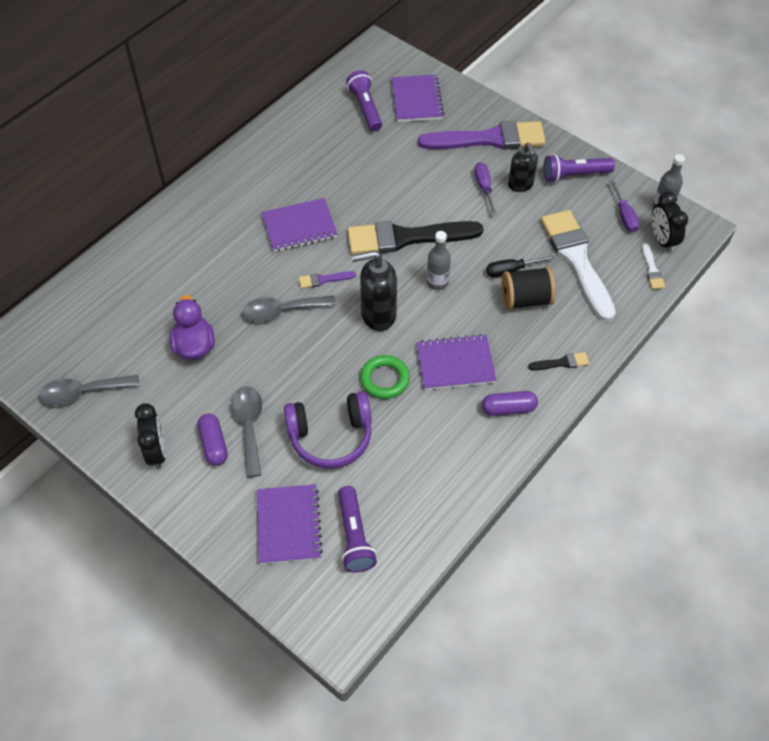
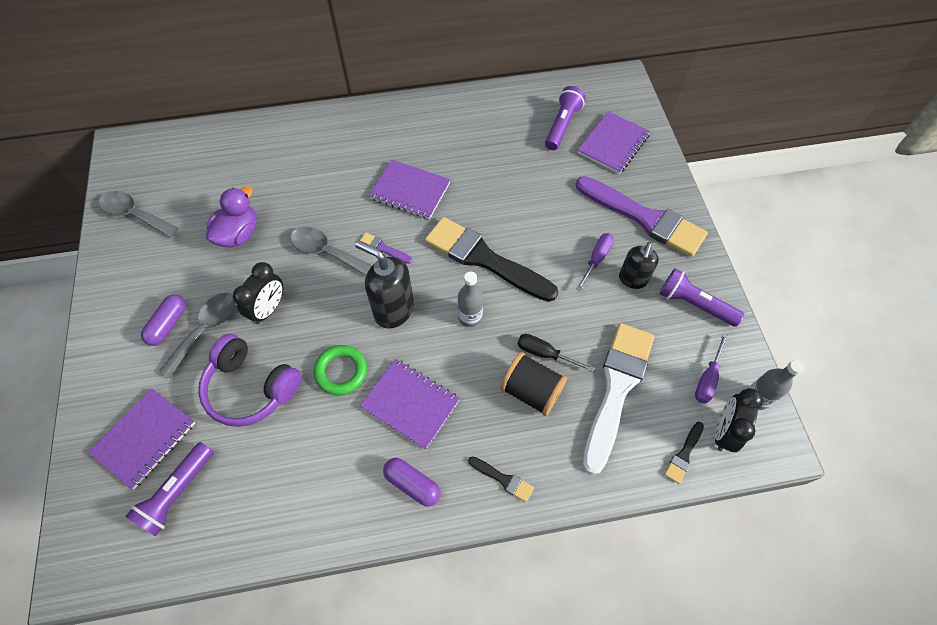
camera: 40 degrees right, 5 degrees up
black clock [135,403,166,469] -> black clock moved to [233,262,283,324]
white brush [642,244,665,289] -> black brush [664,422,704,484]

